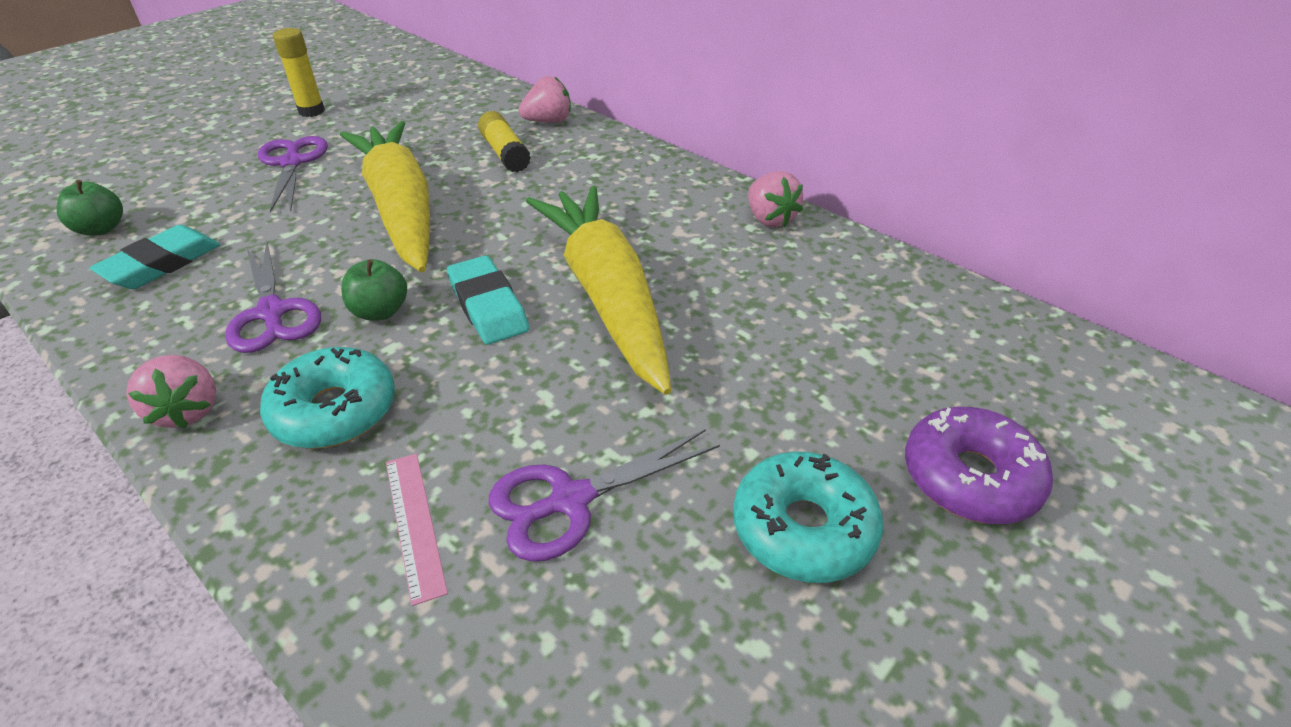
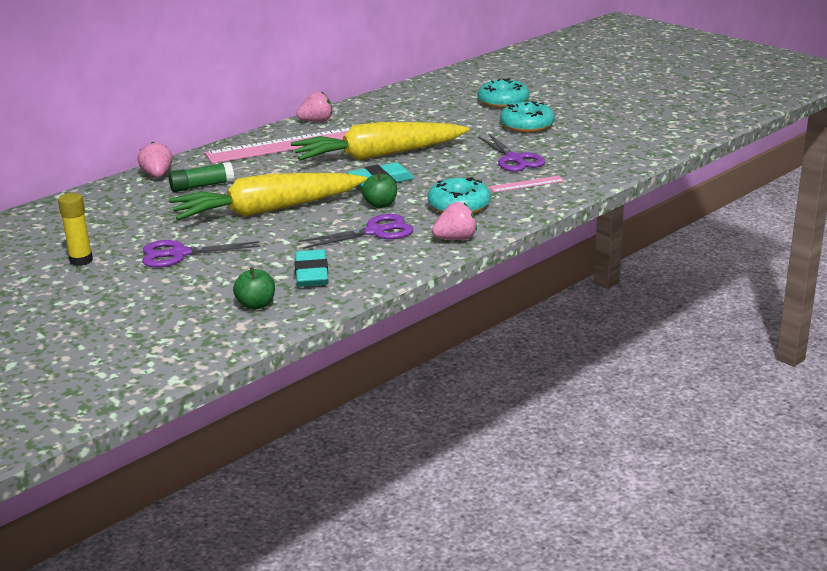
camera: 85 degrees left, 15 degrees down
turquoise eraser [89,225,220,289] -> turquoise eraser turned 45 degrees clockwise [295,249,329,287]
yellow glue stick [478,111,531,172] -> green glue stick [169,162,234,192]
purple donut [905,407,1053,524] -> turquoise donut [478,78,529,108]
none -> pink ruler [205,127,351,164]

